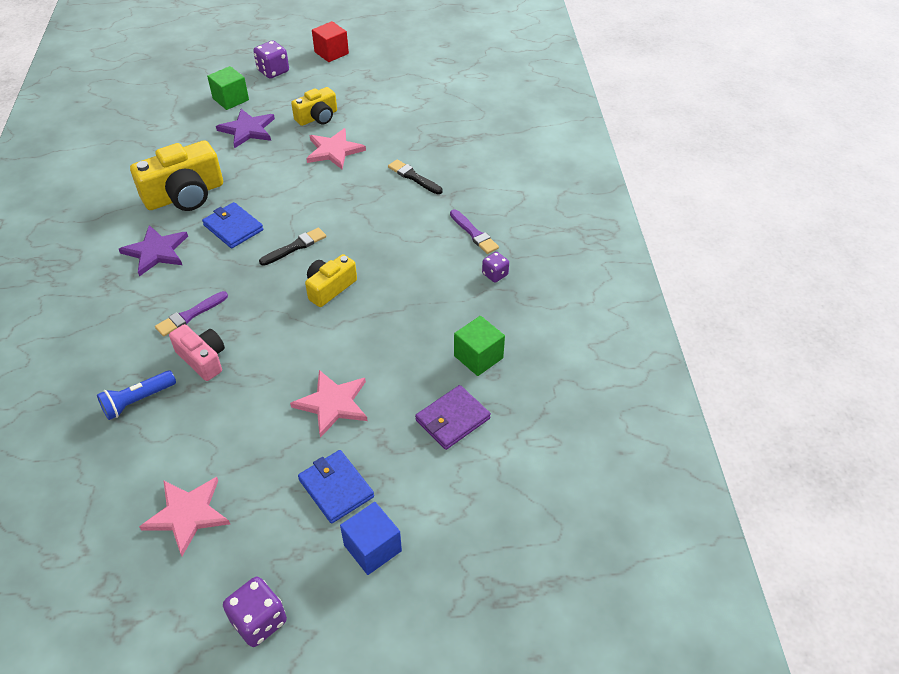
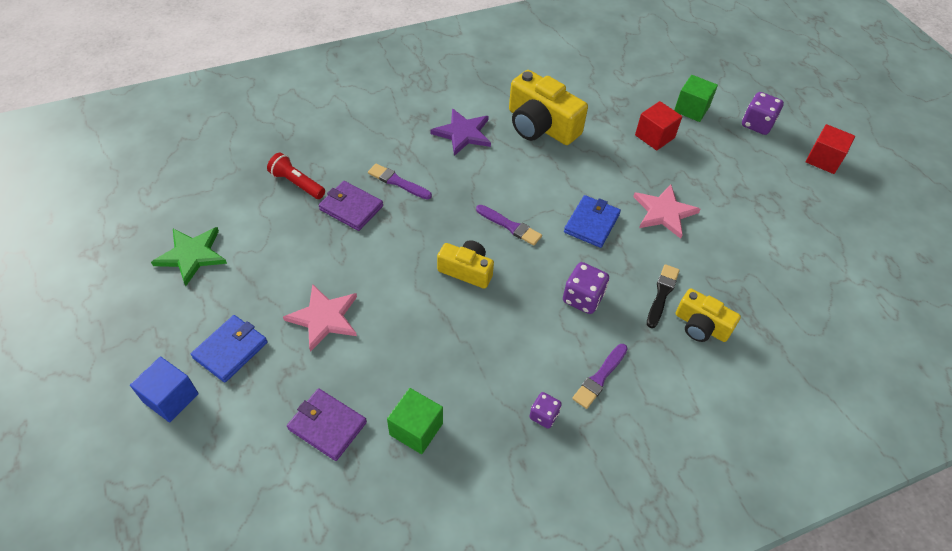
camera: 70 degrees right, 5 degrees up
blue flashlight [97,370,176,420] -> red flashlight [267,153,325,199]
pink star [139,477,230,556] -> green star [151,227,227,286]
pink camera [169,324,225,381] -> purple wallet [319,181,383,231]
blue wallet [202,202,263,248] -> blue wallet moved to [564,195,621,248]
purple star [216,109,275,148] -> red cube [635,101,682,151]
purple dice [223,577,287,647] -> purple dice moved to [563,262,609,314]
black brush [259,227,326,266] -> purple brush [476,205,542,246]
yellow camera [291,87,337,126] -> yellow camera moved to [676,288,741,342]

